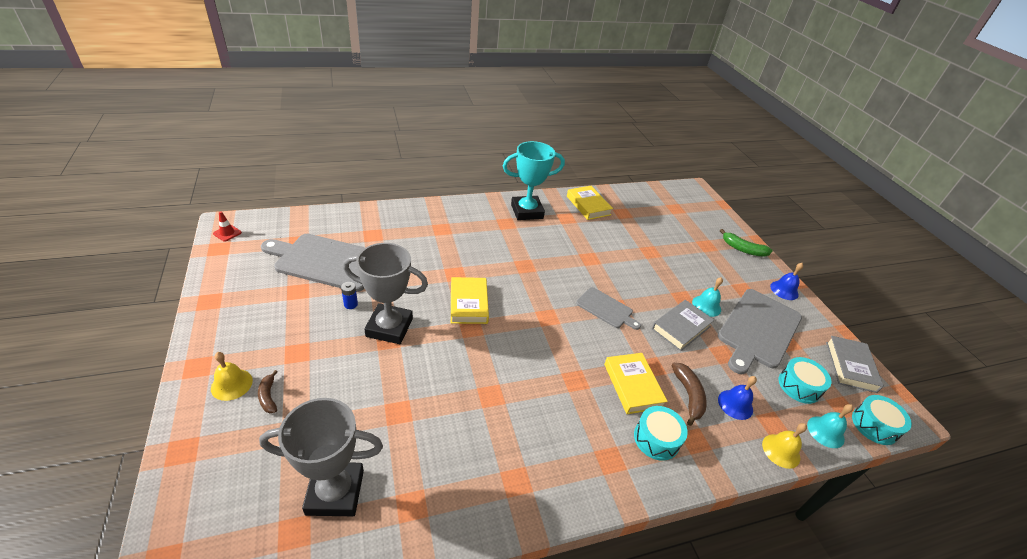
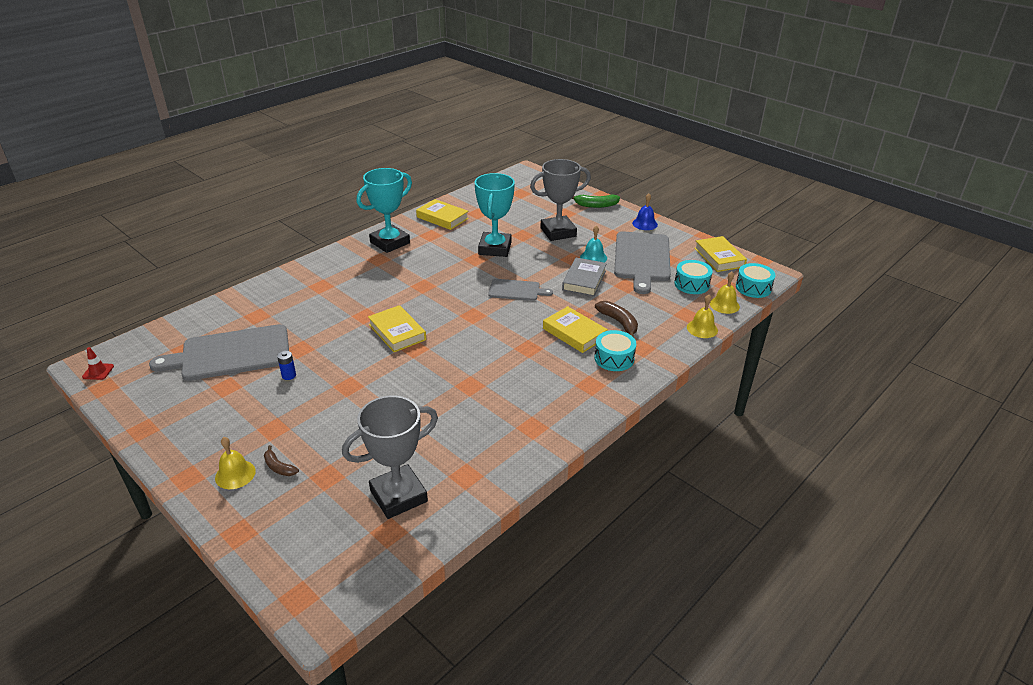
camera: 25 degrees left, 5 degrees down
grey trophy [343,243,428,344] -> grey trophy moved to [530,159,591,241]
blue bell [718,376,757,420] -> none
turquoise bell [807,404,853,448] -> yellow bell [710,272,740,314]
grey book [826,336,884,393] -> yellow book [694,236,747,272]
none -> turquoise trophy [475,173,515,257]

